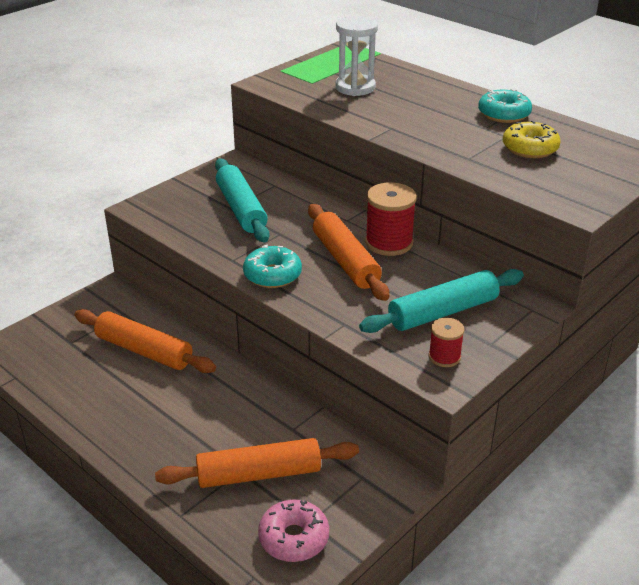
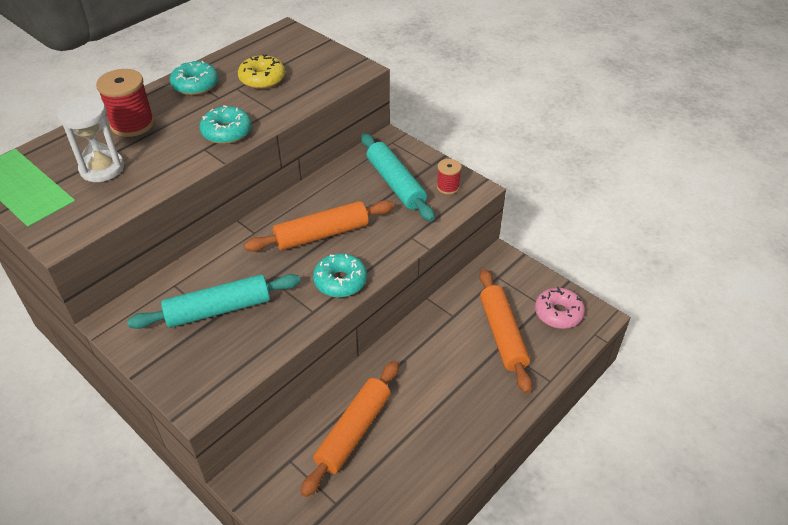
camera: 90 degrees left, 10 degrees up
red spool [365,182,417,256] -> red spool moved to [96,69,155,137]
none -> turquoise donut [199,105,251,144]

